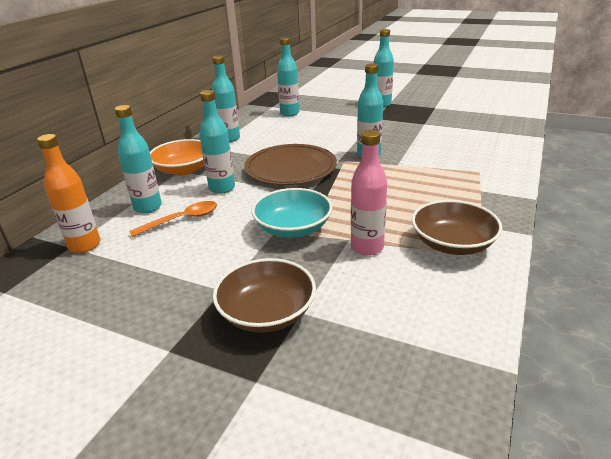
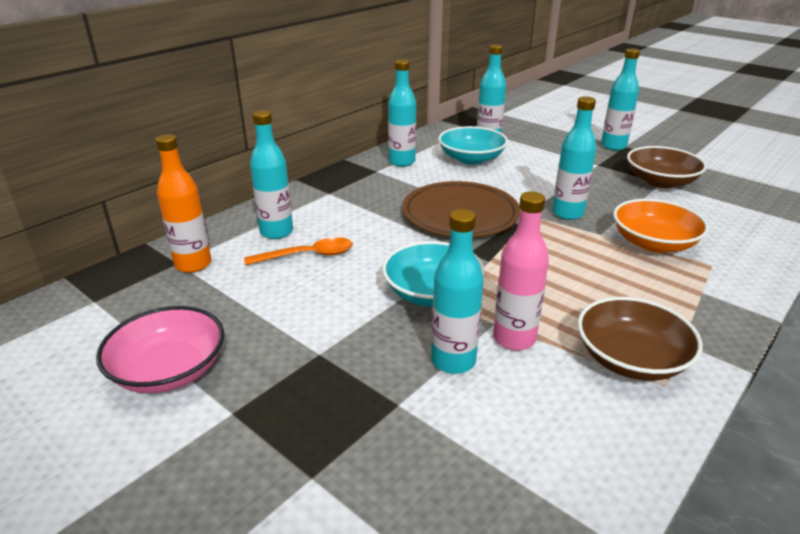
camera: 15 degrees right, 0 degrees up
orange bowl [150,139,204,176] -> orange bowl moved to [613,199,709,252]
turquoise bottle [199,90,235,194] -> turquoise bottle moved to [431,209,484,374]
brown bowl [213,258,316,333] -> brown bowl moved to [627,146,707,188]
none -> pink bowl [96,306,224,393]
none -> turquoise bowl [438,126,508,165]

